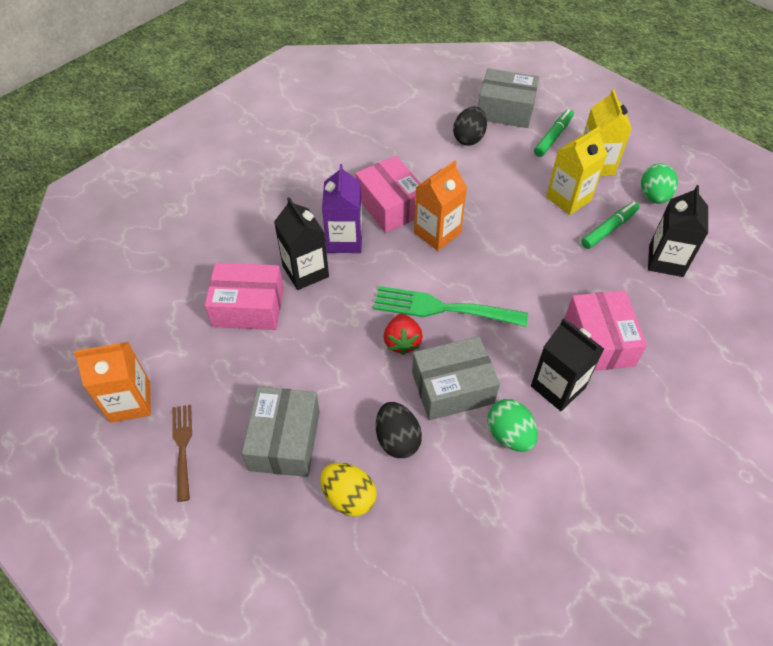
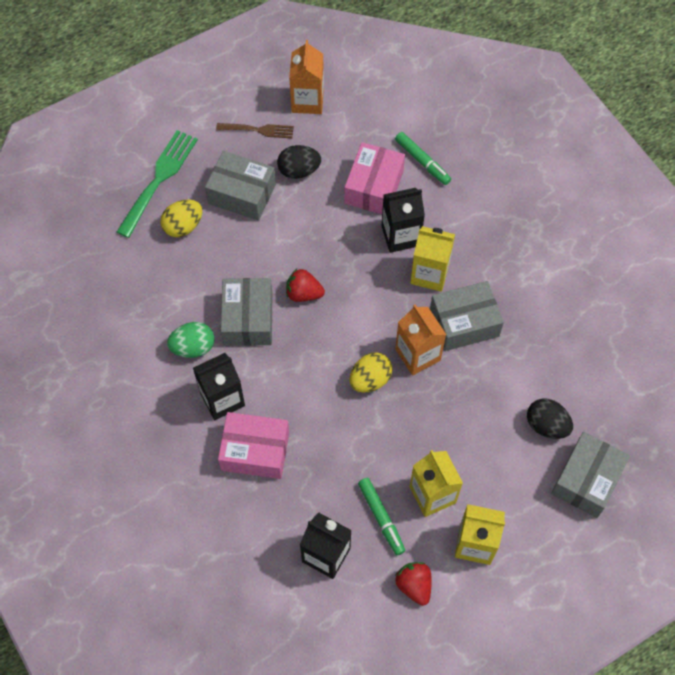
camera: 105 degrees right, 10 degrees up
purple carton [322,164,362,253] -> yellow carton [410,226,455,292]
pink box [355,156,421,233] -> grey box [430,281,504,351]
green fork [373,286,528,327] -> green fork moved to [117,130,198,238]
black egg [376,402,422,458] -> black egg moved to [277,145,321,179]
green marker [534,109,574,157] -> green marker moved to [395,132,451,185]
green egg [641,164,678,204] -> red strawberry [395,562,432,606]
none -> yellow egg [349,352,392,392]

